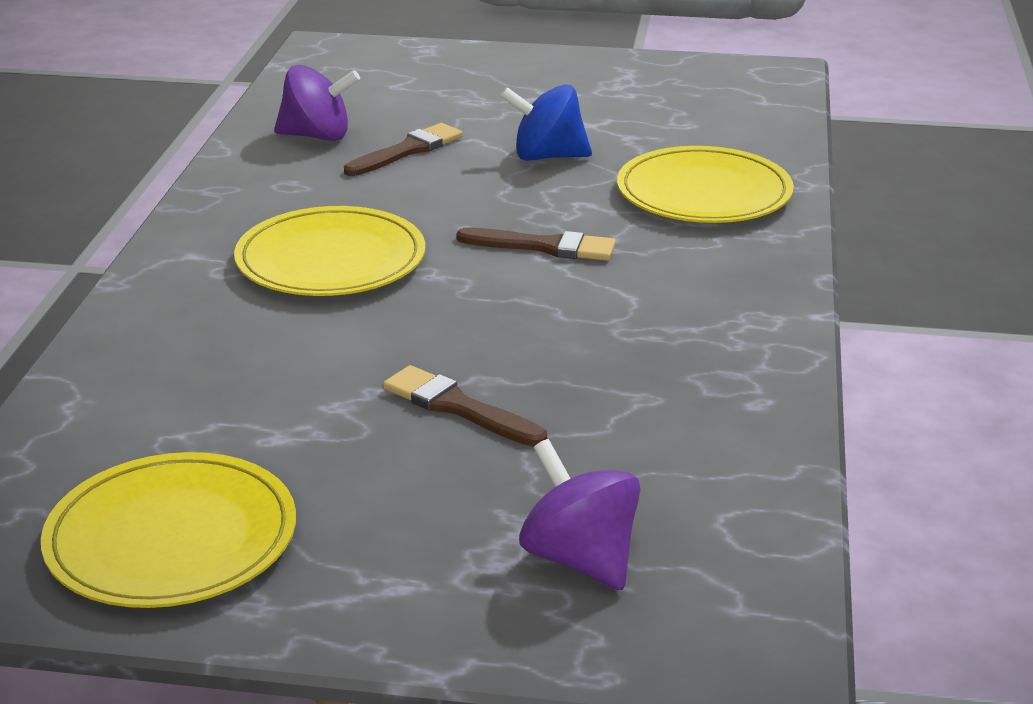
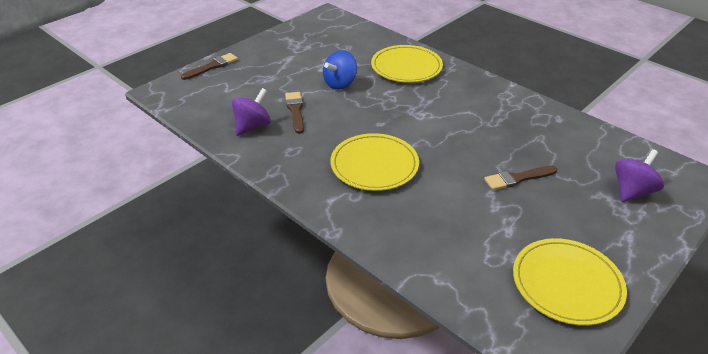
camera: 55 degrees left, 10 degrees up
brown brush [456,228,616,261] -> brown brush moved to [181,53,238,80]
purple spinning top [519,439,641,590] -> purple spinning top turned 135 degrees clockwise [615,149,664,202]

